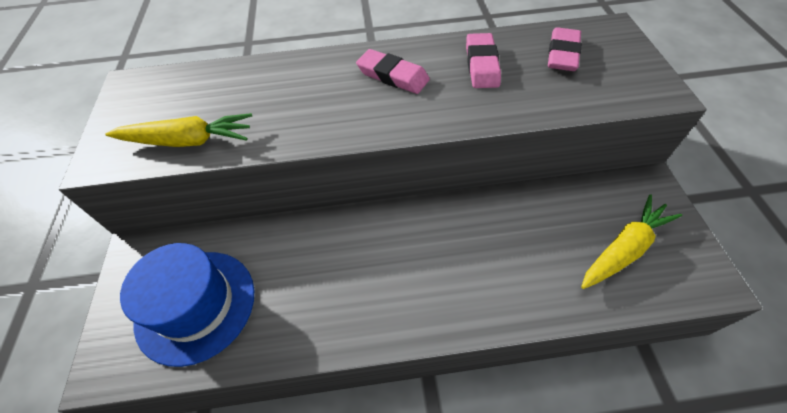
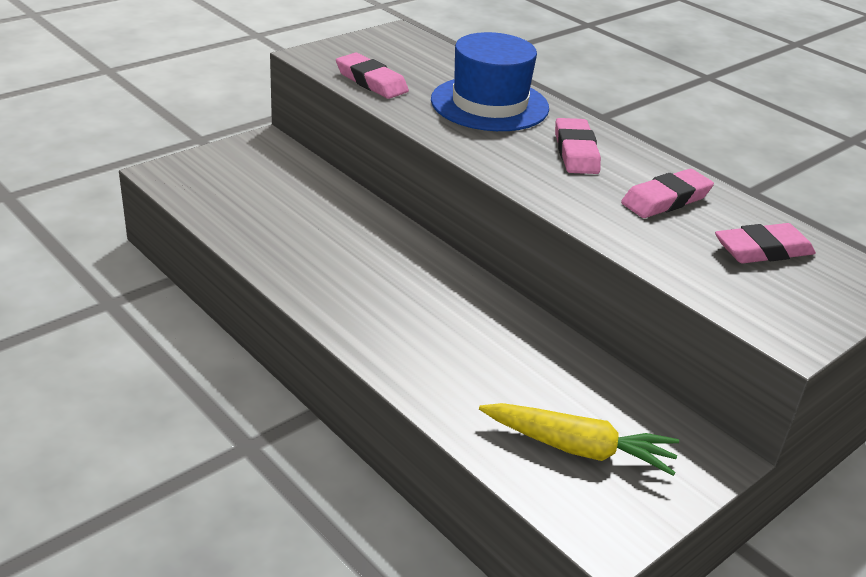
camera: 50 degrees right, 20 degrees down
yellow carrot [105,113,252,147] -> pink eraser [336,53,409,99]
blue hat [120,243,254,367] -> blue hat moved to [431,32,549,131]

